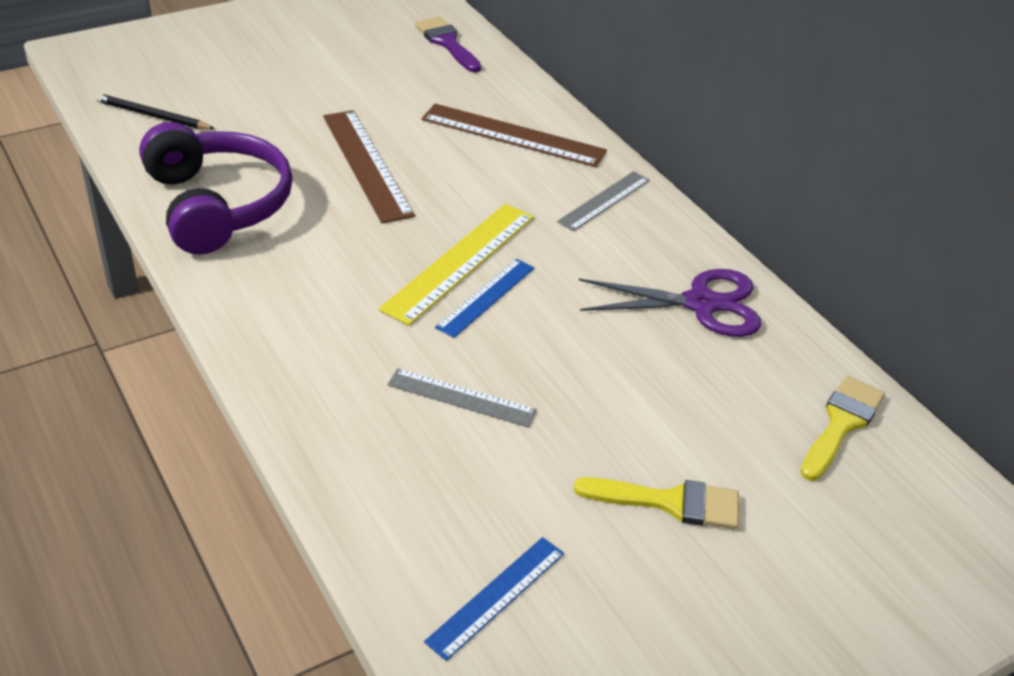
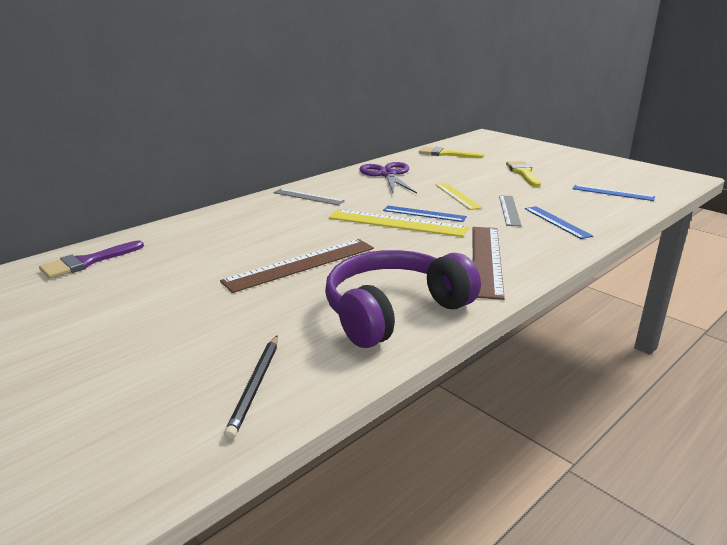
camera: 100 degrees left, 15 degrees down
brown ruler [422,104,607,167] -> brown ruler moved to [472,227,505,300]
none -> yellow ruler [435,183,482,210]
none -> blue ruler [525,206,593,239]

